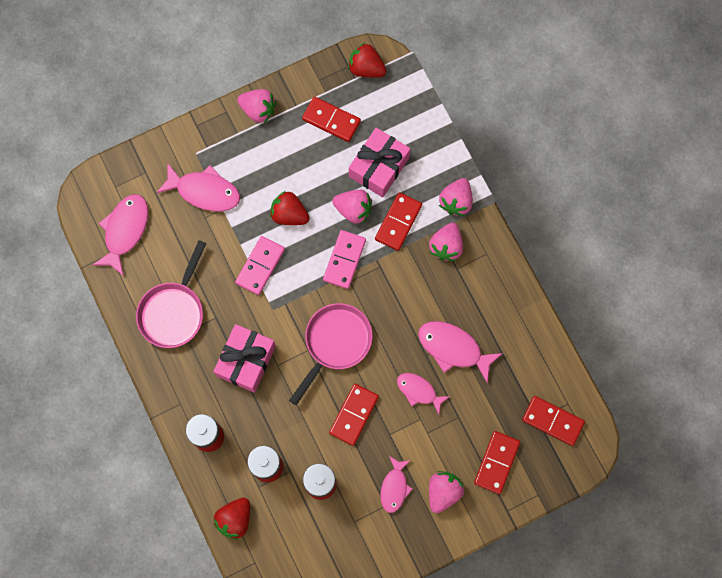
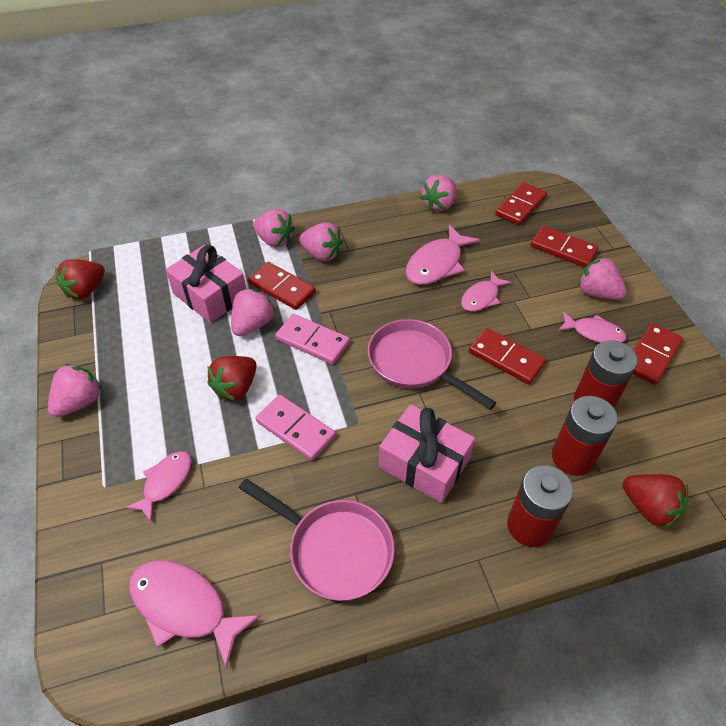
camera: 80 degrees left, 25 degrees down
pink fish [156,163,240,211] -> pink fish [125,451,191,522], size x0.64
red domino [302,97,361,142] -> red domino moved to [633,323,683,385]
none -> pink strawberry [420,175,457,211]

